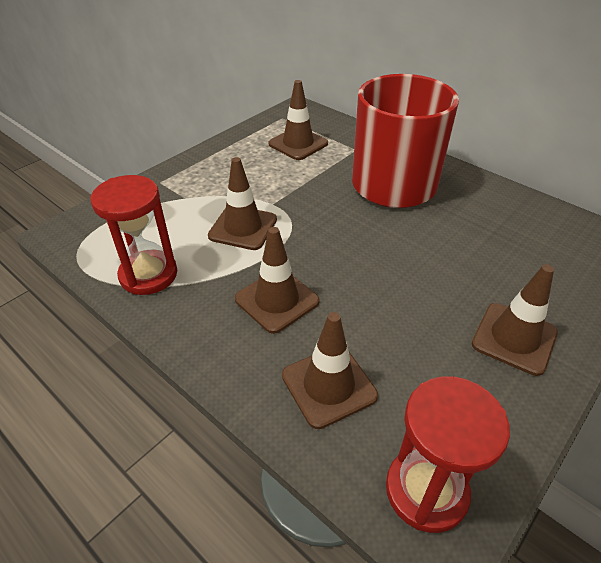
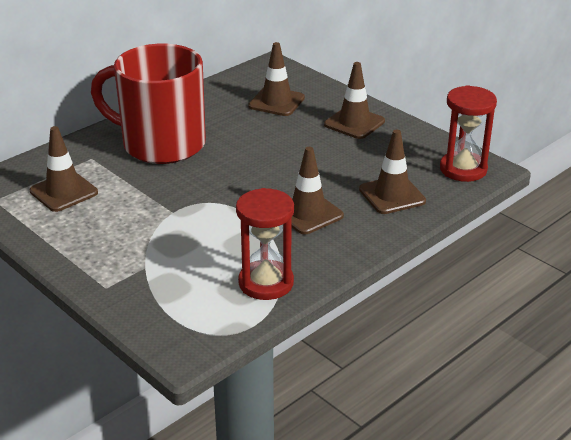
camera: 85 degrees left, 10 degrees down
brown traffic cone [208,157,277,250] -> brown traffic cone moved to [248,42,305,116]

